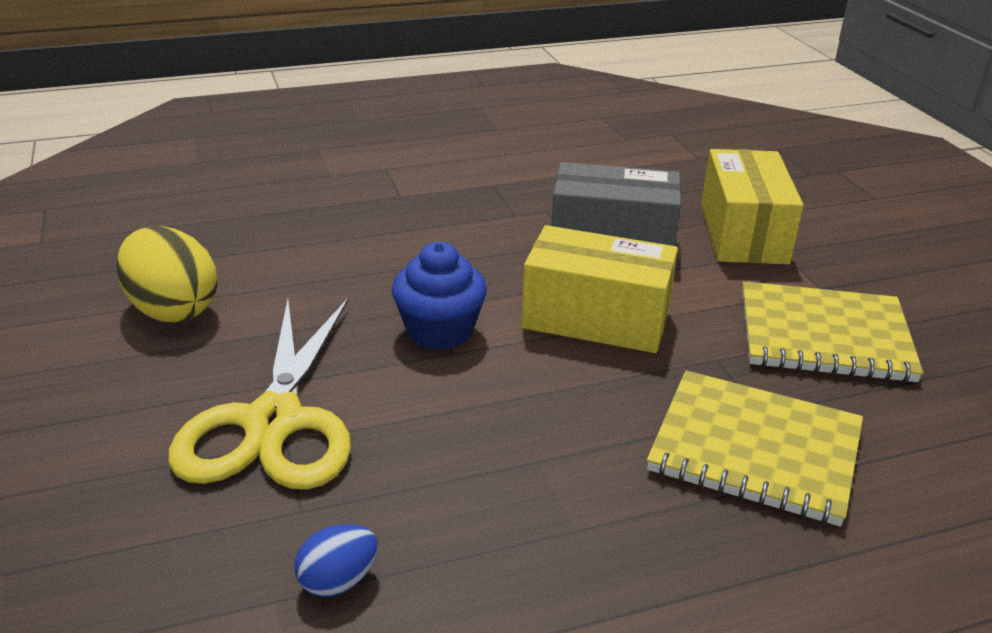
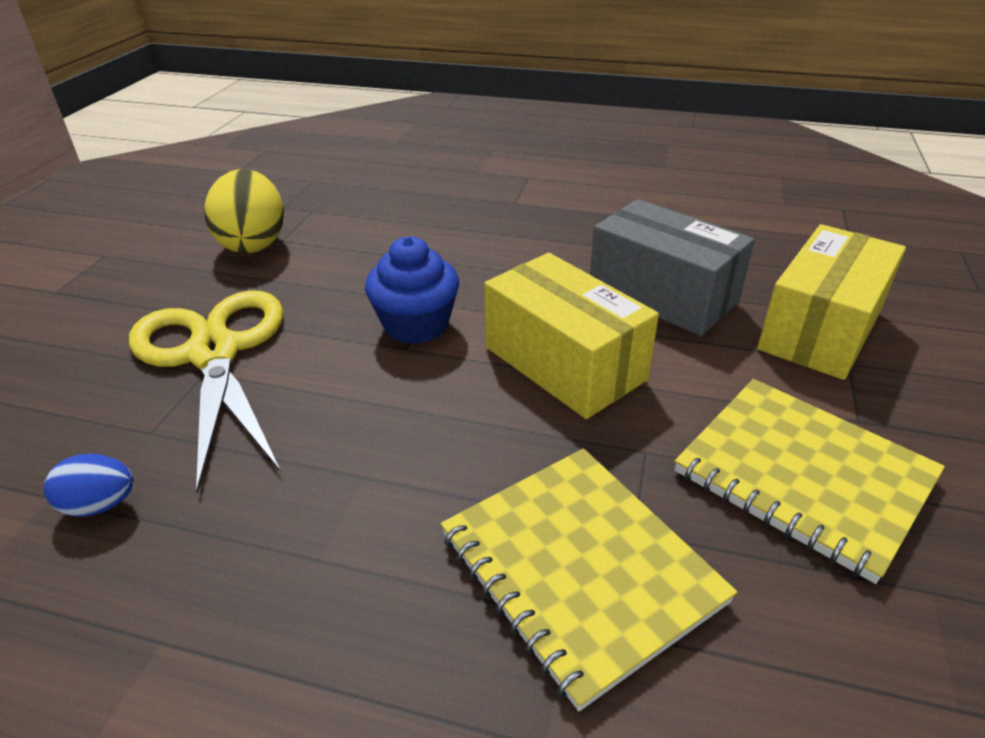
camera: 35 degrees right, 5 degrees up
yellow scissors [168,297,351,490] -> yellow scissors turned 120 degrees clockwise [129,290,283,494]

